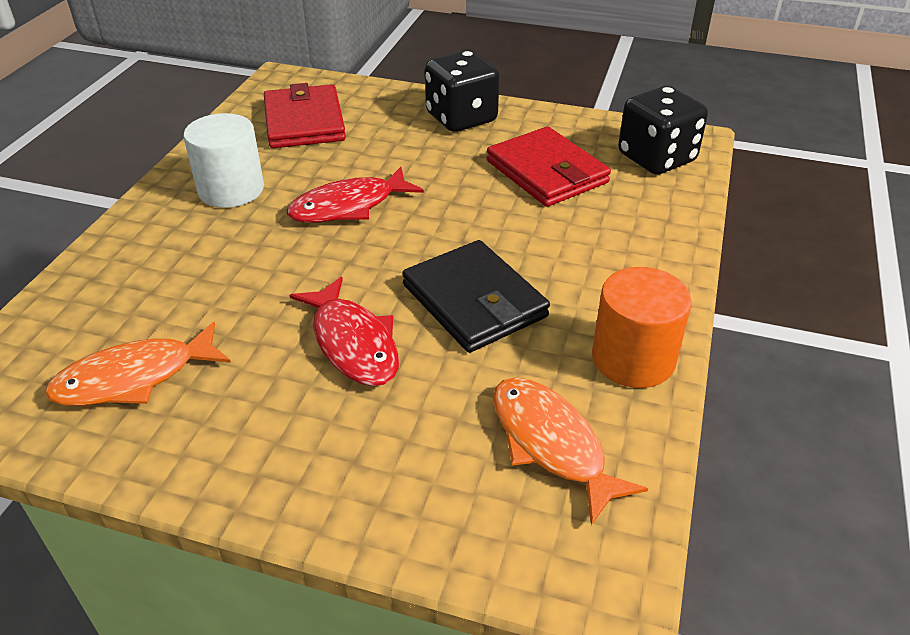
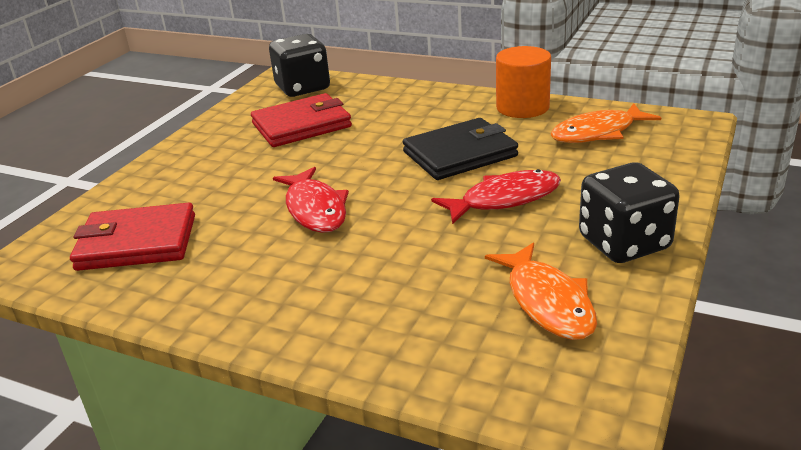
camera: 80 degrees left, 10 degrees down
white cylinder [183,113,264,208] -> none
black dice [425,50,499,132] -> black dice moved to [579,162,680,263]

